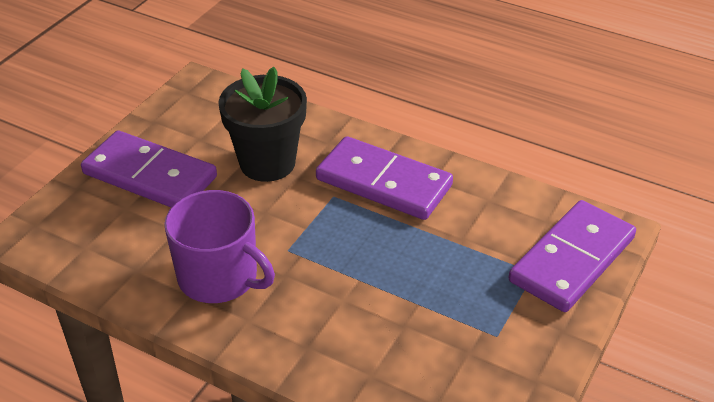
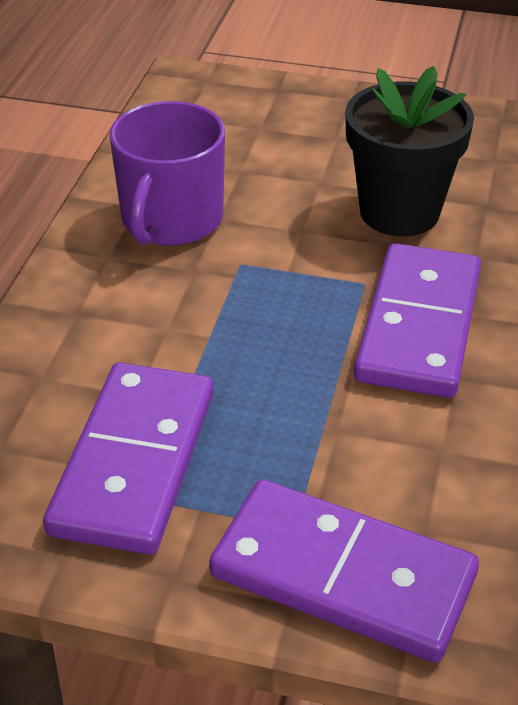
camera: 75 degrees right, 0 degrees up
purple domino [81,131,217,207] -> purple domino moved to [43,362,214,555]

